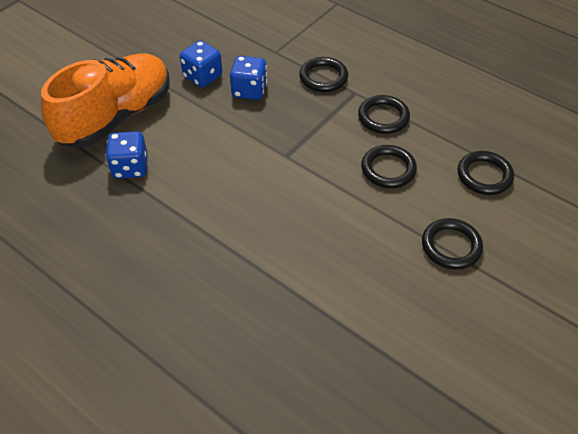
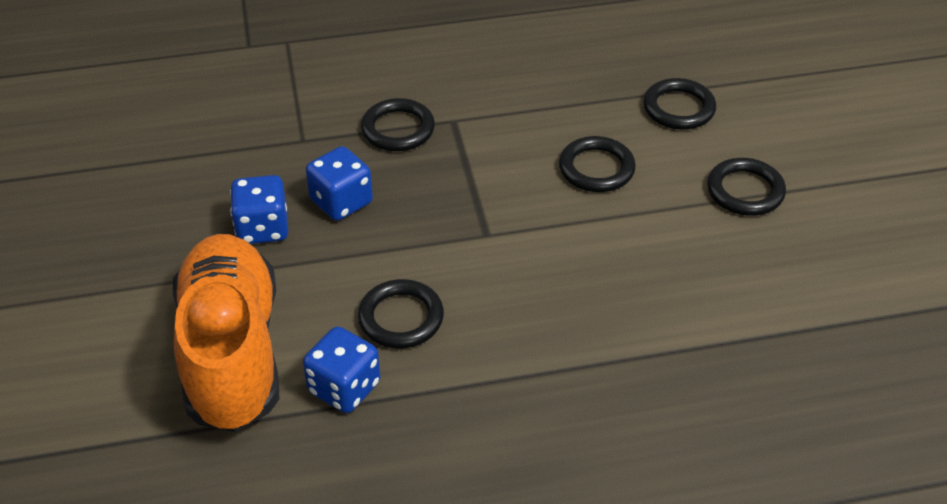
camera: 50 degrees left, 5 degrees down
black ring [358,95,410,134] -> black ring moved to [358,279,444,349]

